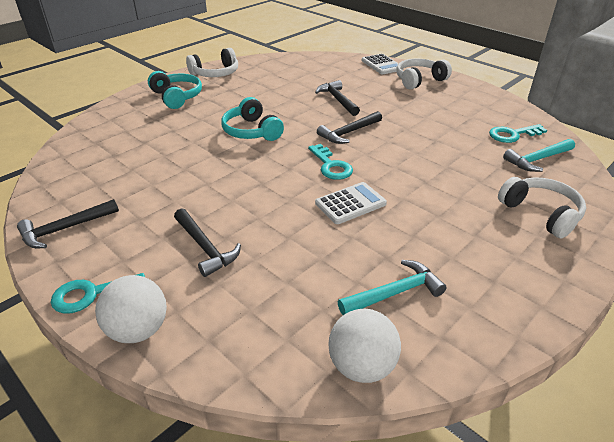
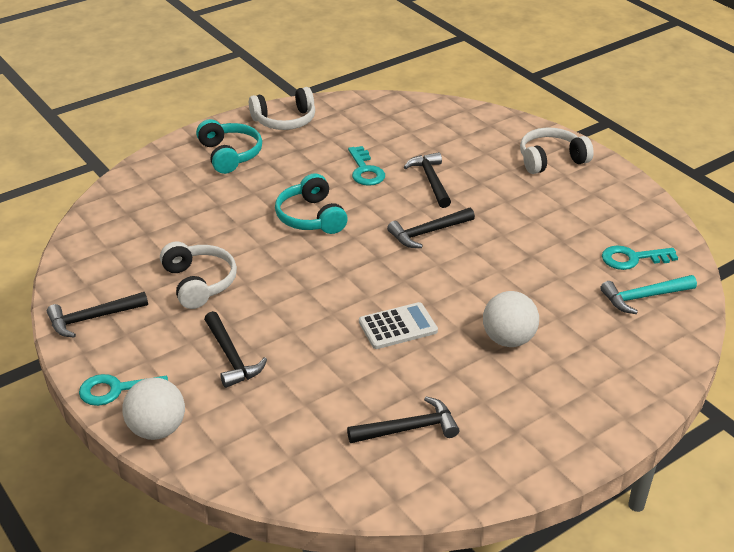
camera: 10 degrees right, 0 degrees up
turquoise key [308,144,353,180] -> turquoise key moved to [348,146,385,186]
white ball [329,309,401,383] -> white ball moved to [483,291,539,347]
turquoise hammer [338,260,447,315] -> black hammer [347,397,459,443]
white calculator [362,54,404,74] -> none
white headphones [498,177,586,238] -> white headphones moved to [160,241,237,309]

